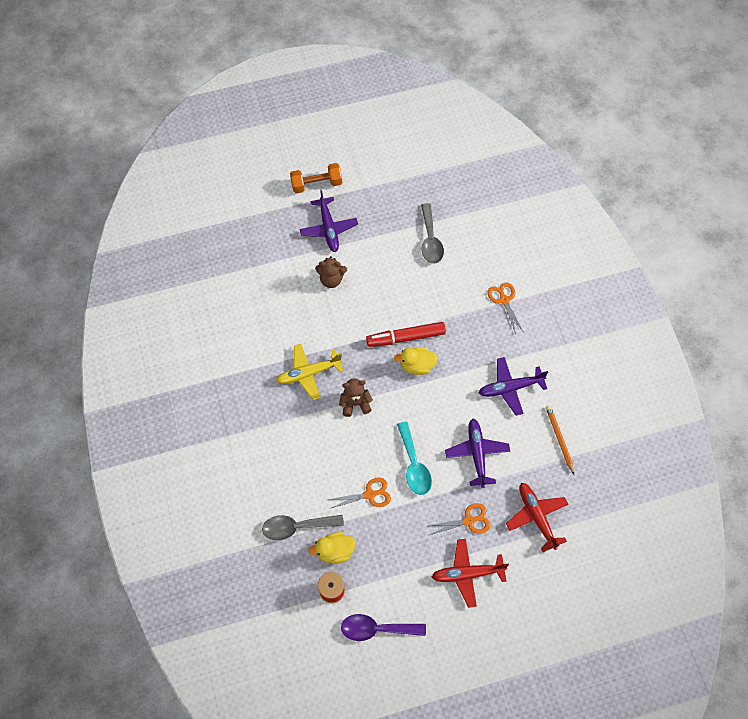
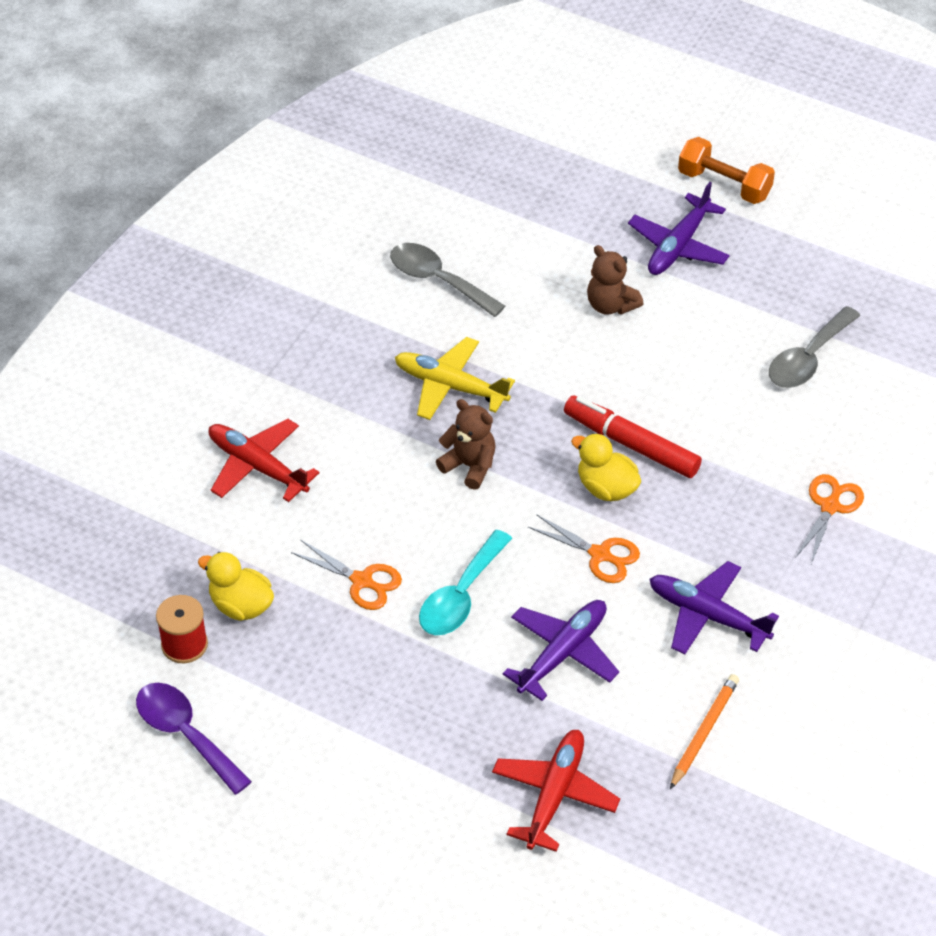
camera: 45 degrees right, 15 degrees down
grey spoon [262,515,344,541] -> grey spoon moved to [390,243,505,317]
orange scissors [428,503,491,535] -> orange scissors moved to [528,514,640,583]
red plane [432,539,509,608] -> red plane moved to [209,419,319,502]

